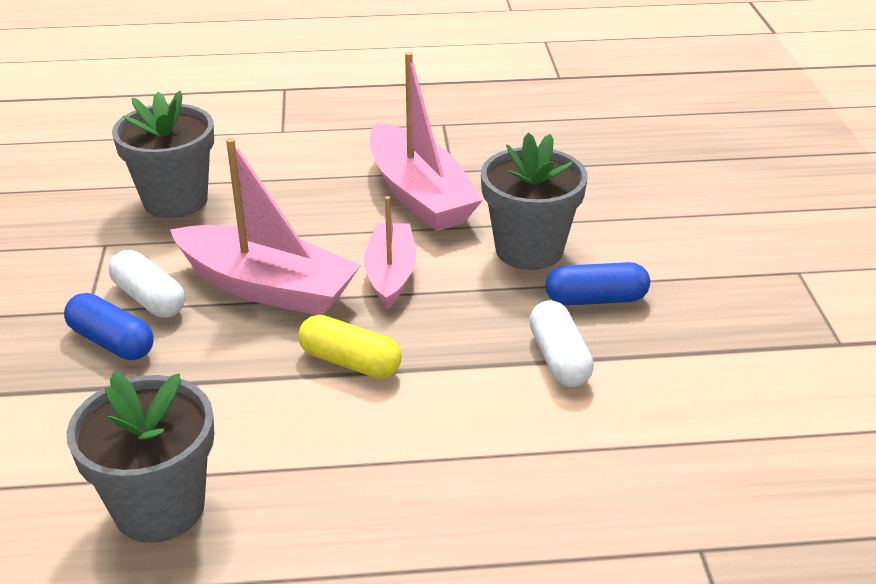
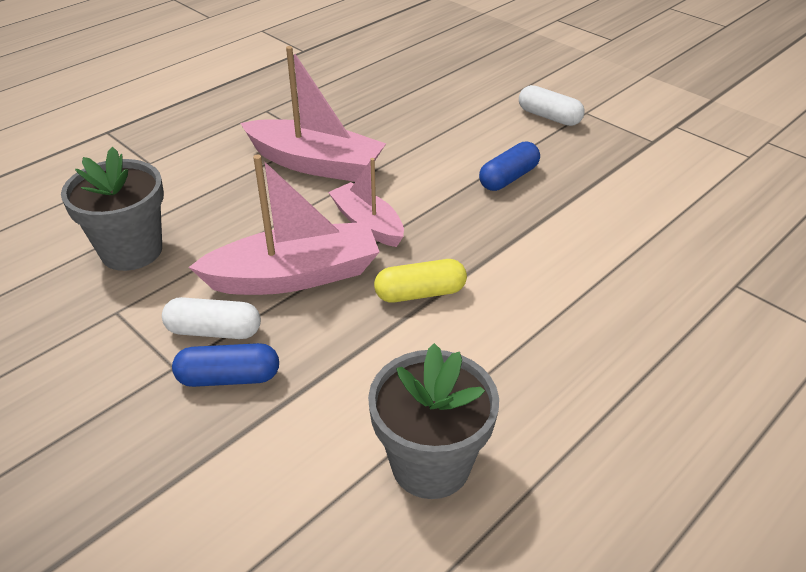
camera: 40 degrees left, 5 degrees up
grey flower pot [481,133,587,270] -> none
white capsule [529,300,594,387] -> white capsule moved to [519,85,584,126]

